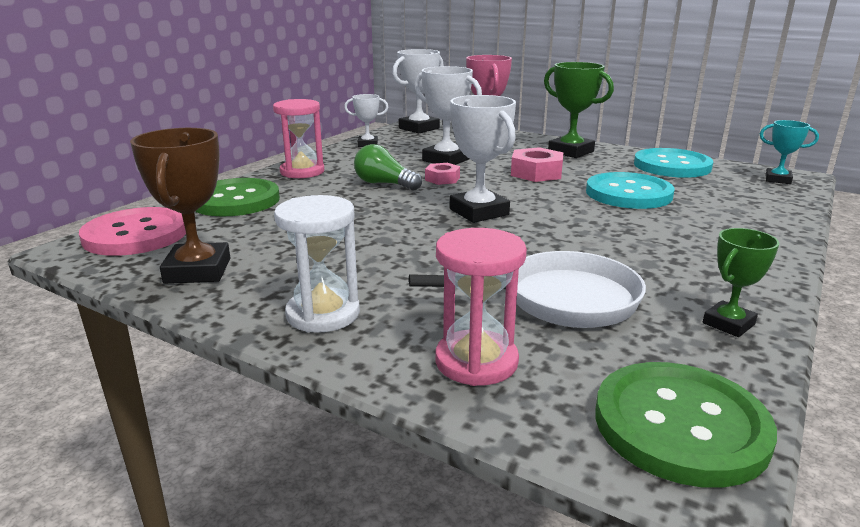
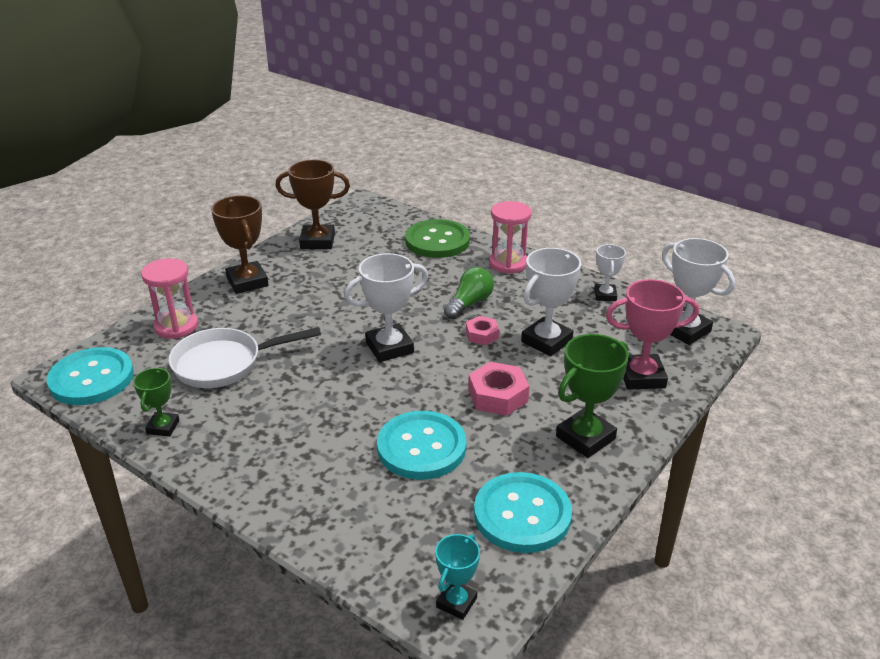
camera: 95 degrees right, 10 degrees up
pink button [79,207,186,256] -> none
white hourglass [274,195,360,333] -> brown trophy [211,195,269,294]
white pan [409,251,646,328] -> white pan turned 75 degrees clockwise [169,327,321,388]
green button [595,362,777,488] -> turquoise button [47,347,134,405]
green trophy [703,228,779,337] -> green trophy turned 45 degrees clockwise [133,367,179,436]

